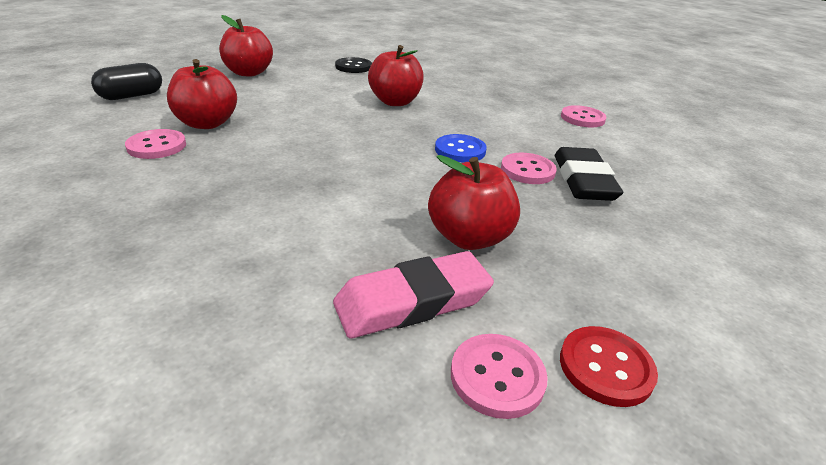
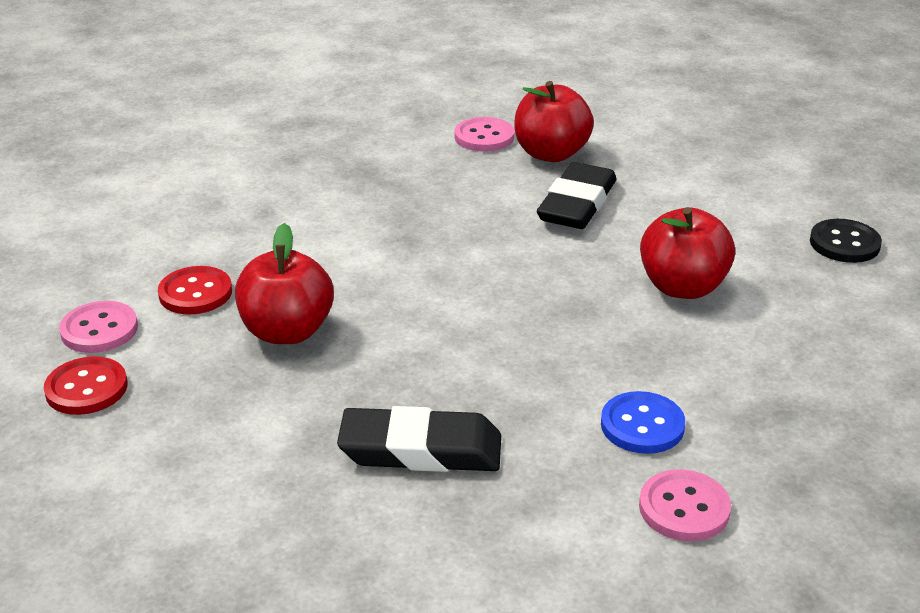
camera: 95 degrees right, 0 degrees up
black capsule [91,63,162,100] -> none
red apple [219,15,273,77] -> none
pink eraser [333,251,494,339] -> red button [158,266,232,315]
blue button [435,134,487,162] -> blue button moved to [601,391,685,454]
pink button [501,153,557,184] -> none
none -> black eraser [537,162,617,229]

